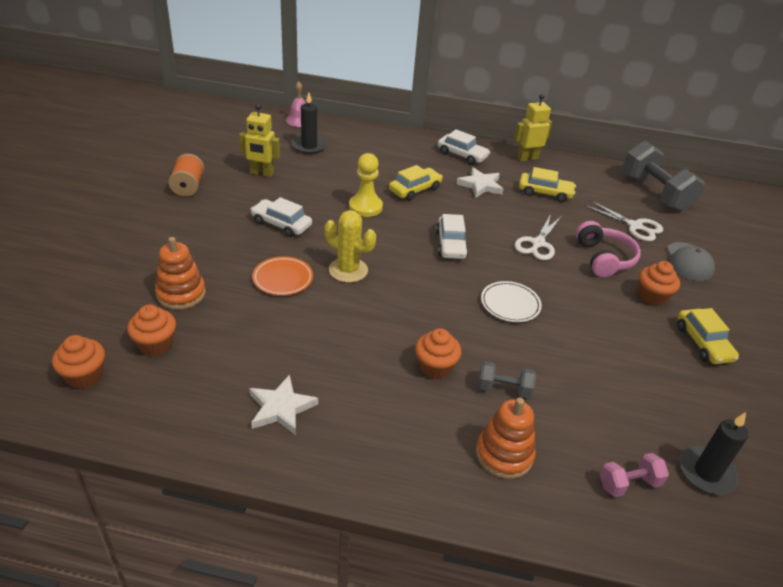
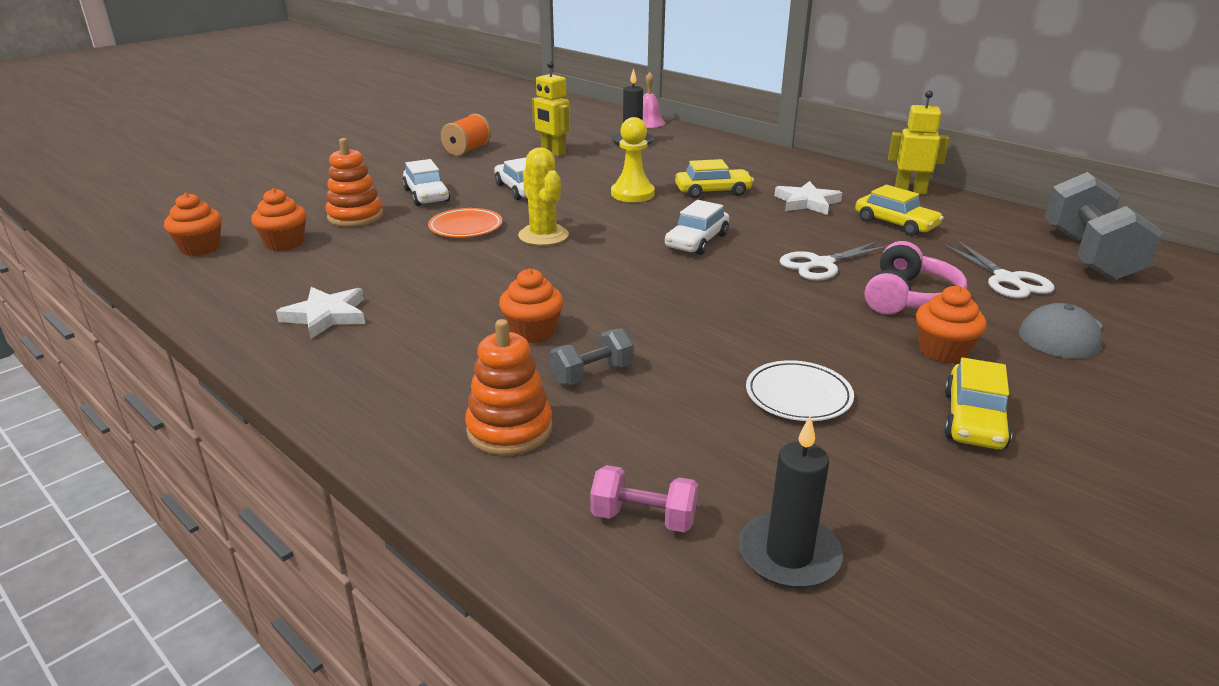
camera: 35 degrees right, 10 degrees down
white car [438,129,490,165] -> white car moved to [402,159,450,206]
grey dumbbell [478,361,536,398] -> grey dumbbell turned 75 degrees counterclockwise [550,328,634,385]
white plate [481,281,542,322] -> white plate moved to [746,360,854,421]

